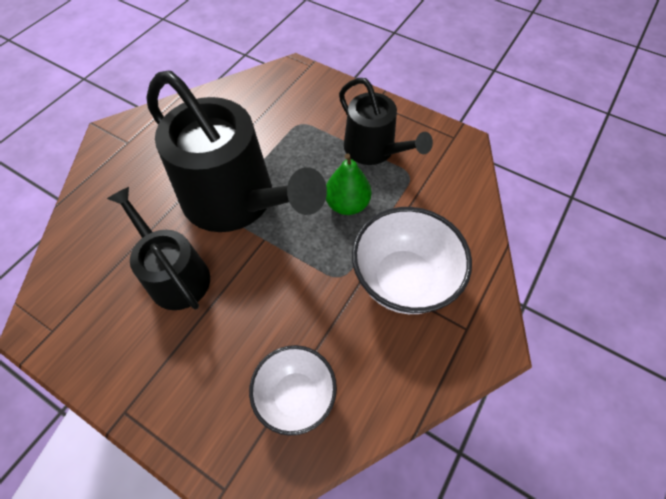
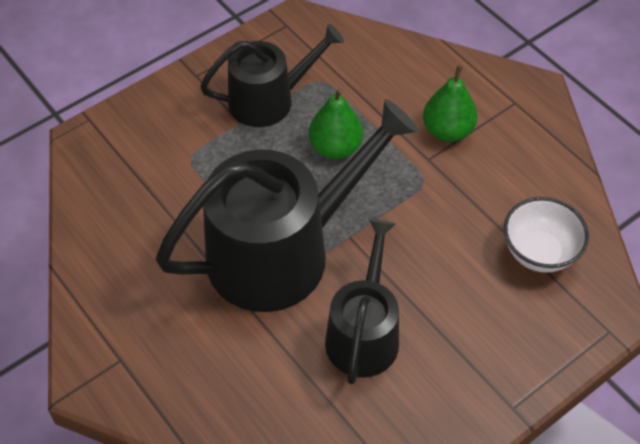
camera: 70 degrees left, 5 degrees down
black watering can [107,187,210,310] -> black watering can turned 120 degrees clockwise [325,219,399,384]
white bowl [352,207,472,314] -> green pear [423,65,478,142]

